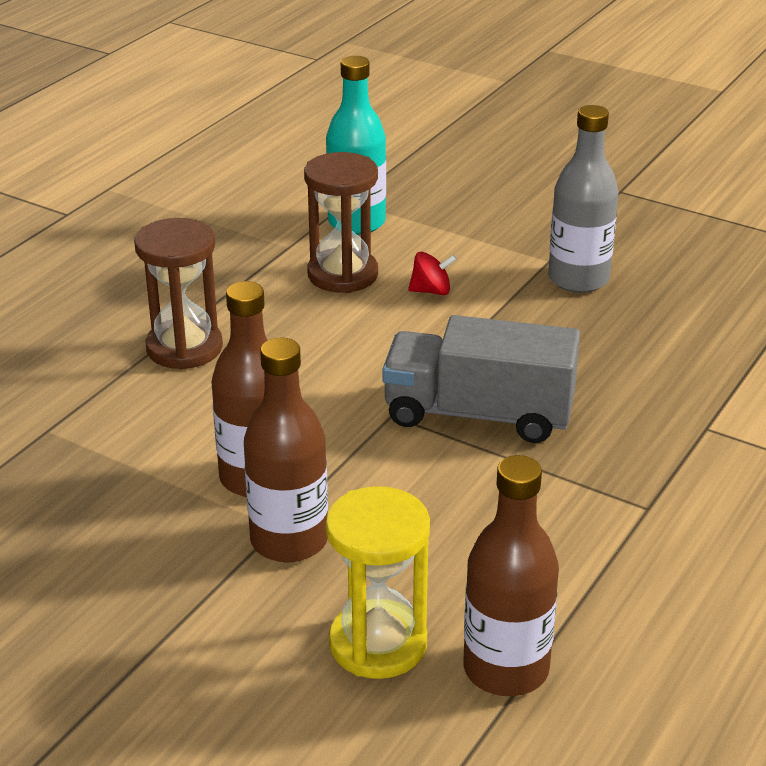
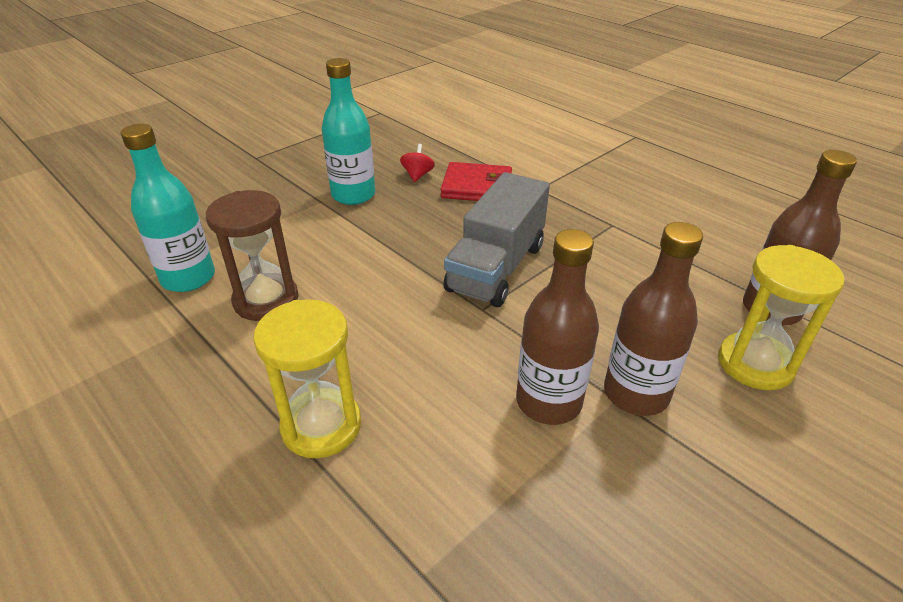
camera: 75 degrees left, 5 degrees up
brown hourglass [134,218,223,370] -> yellow hourglass [253,299,361,458]
red spinning top [408,252,457,295] -> red spinning top moved to [400,144,435,182]
grey bottle [548,105,619,293] -> turquoise bottle [322,58,375,205]
none -> red wallet [440,162,512,201]

